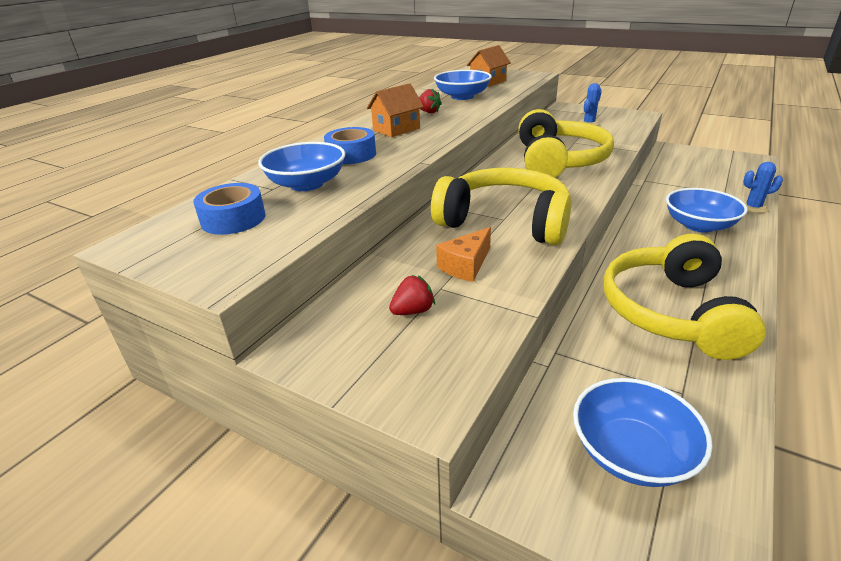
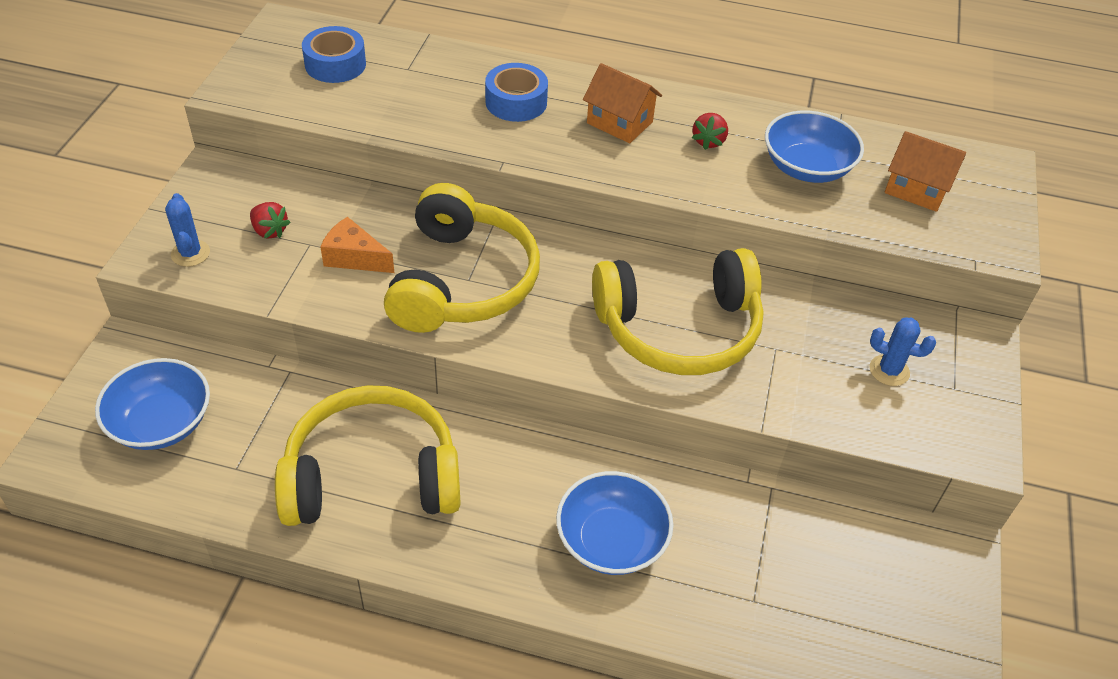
camera: 70 degrees right, 15 degrees up
blue bowl [258,142,345,191] -> none
blue cactus [743,162,783,213] -> blue cactus moved to [165,193,210,267]

